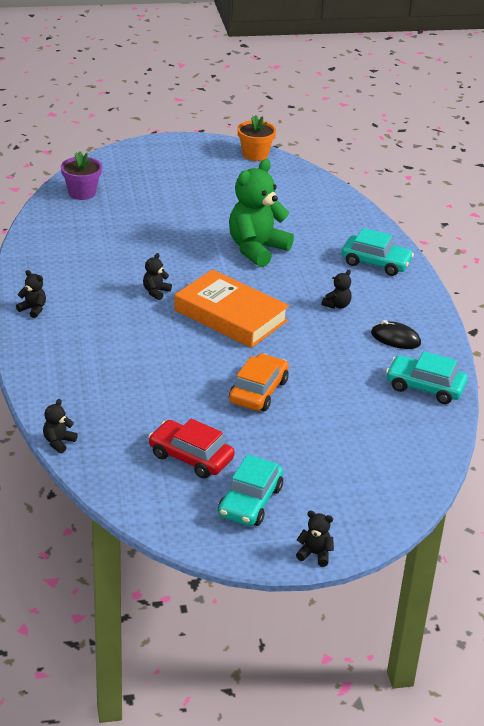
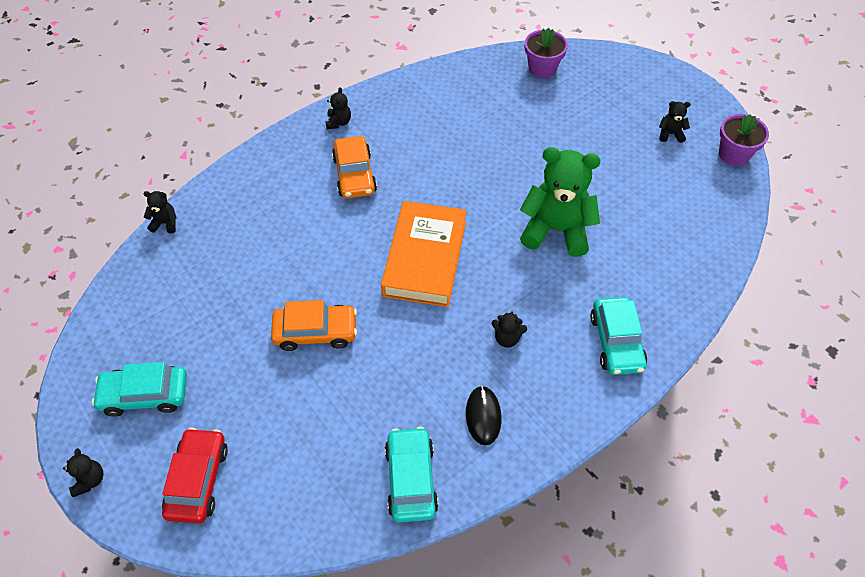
camera: 65 degrees right, 20 degrees up
black teddy bear [143,253,172,300] -> black teddy bear moved to [659,101,691,143]
red car [148,419,235,478] -> red car moved to [162,428,228,523]
orange flower pot [238,115,276,161] -> purple flower pot [719,114,769,166]
none -> orange car [332,136,377,198]

